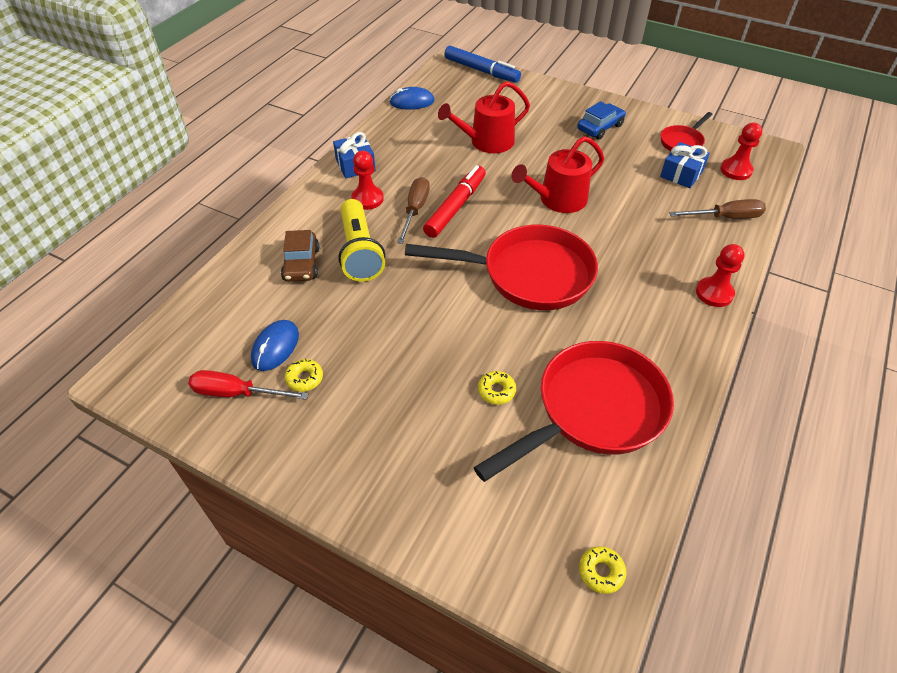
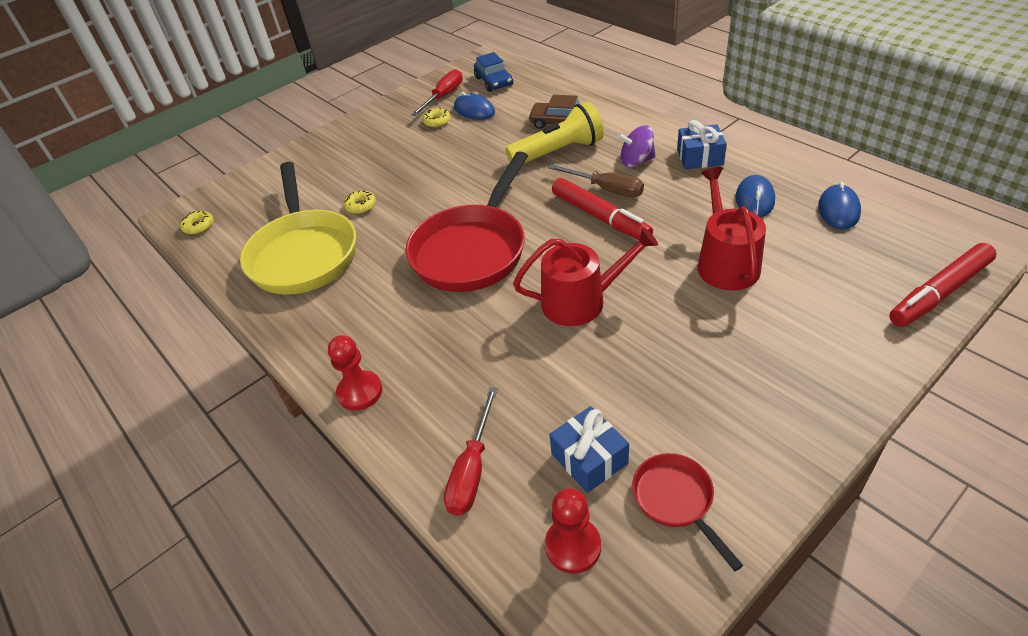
camera: 115 degrees right, 5 degrees down
yellow flashlight [338,199,385,282] -> yellow flashlight turned 150 degrees clockwise [505,102,604,164]
red pawn [351,151,384,210] -> purple spinning top [618,125,656,167]
blue marker [444,46,521,83] -> red marker [889,243,996,327]
red pan [474,341,674,482] -> yellow pan [240,162,356,295]
red watering can [511,136,604,213] -> red watering can turned 90 degrees clockwise [513,227,658,326]
blue car [577,101,626,139] -> blue car moved to [474,52,513,92]
brown screwdriver [669,199,766,219] -> red screwdriver [444,387,498,516]
none -> blue mouse [735,175,775,218]

